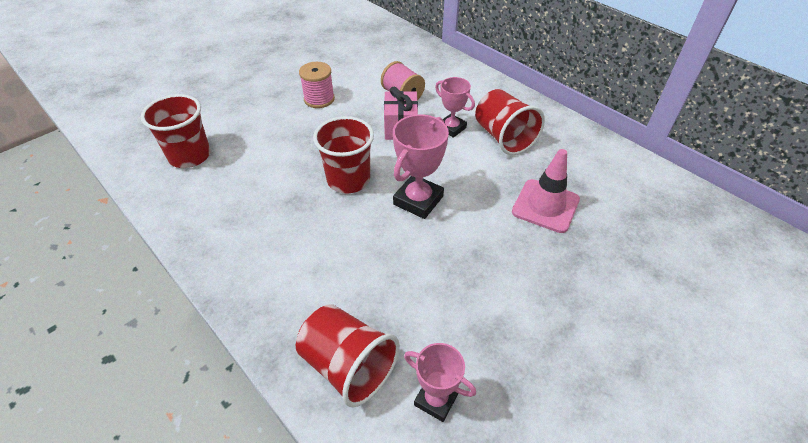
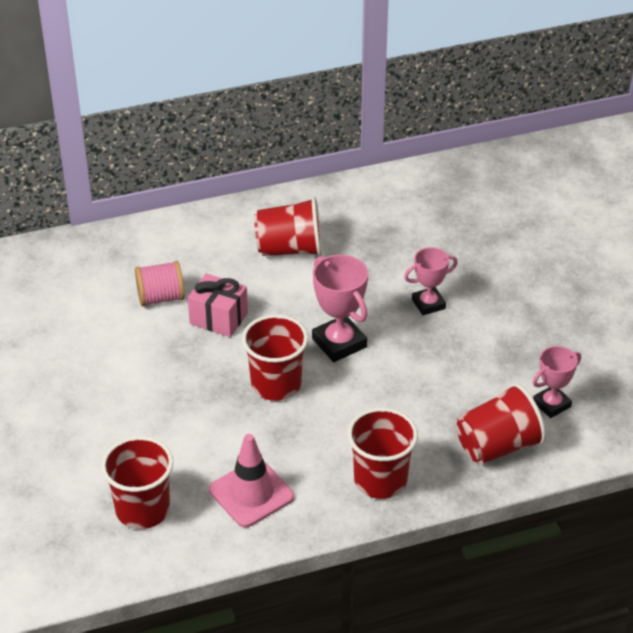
camera: 65 degrees left, 5 degrees down
pink spool [299,62,335,108] -> none
pink trophy [435,77,475,138] -> pink trophy moved to [404,247,458,315]
pink traffic cone [512,149,580,233] -> pink traffic cone moved to [209,434,294,528]
none -> red cup [347,408,418,499]

